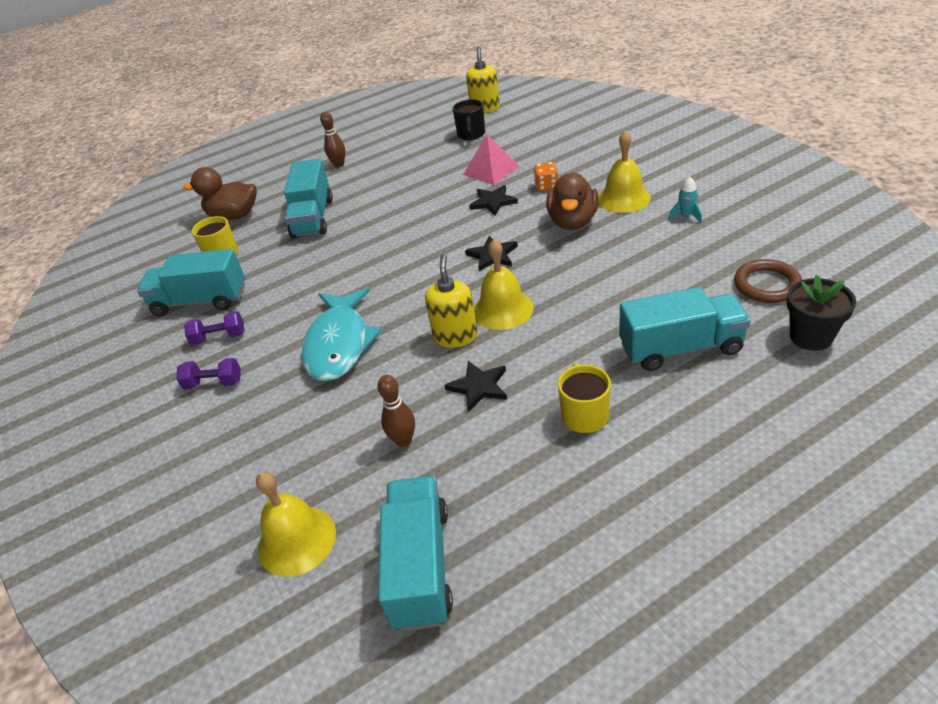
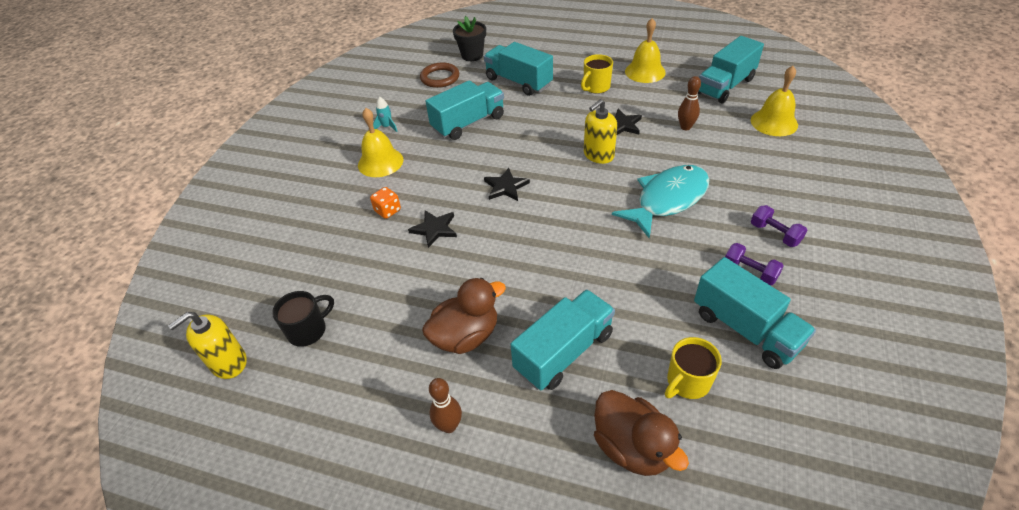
camera: 135 degrees left, 5 degrees up
pink pyramid [463,135,520,185] -> none
yellow bell [474,239,533,330] -> yellow bell moved to [625,18,666,83]
brown duck [546,172,599,230] -> brown duck moved to [422,278,506,354]
none -> turquoise truck [426,80,504,140]

